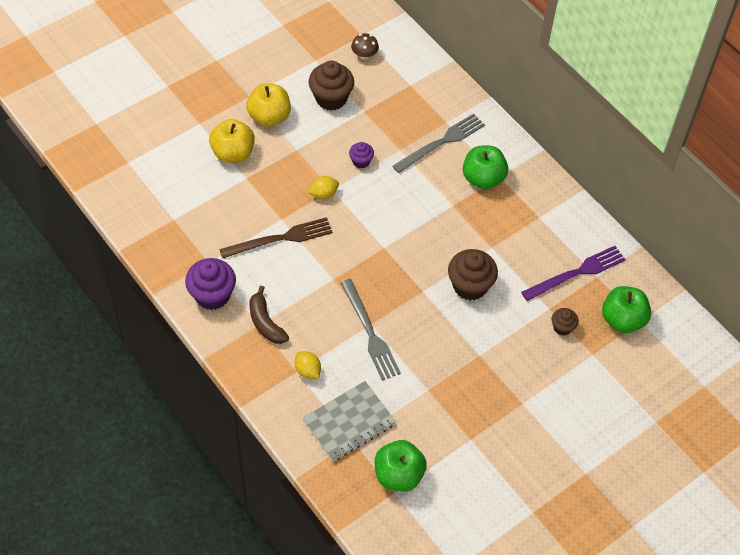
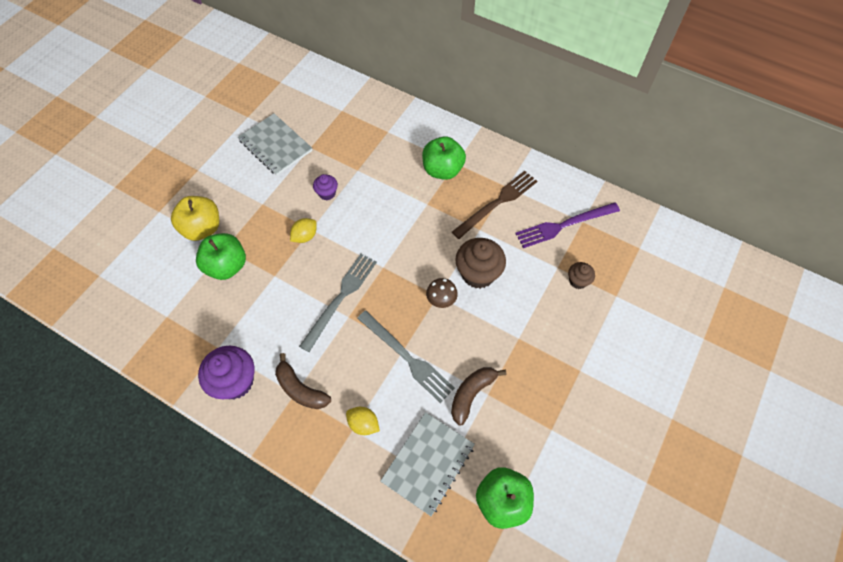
camera: 20 degrees left, 5 degrees up
brown fork [219,217,333,259] -> brown fork moved to [452,171,537,239]
yellow apple [246,83,291,127] -> none
brown cupcake [309,61,354,111] -> grey notebook [238,113,312,176]
brown mushroom [351,33,379,60] -> brown mushroom moved to [426,278,458,308]
grey fork [392,113,485,173] -> grey fork moved to [299,254,377,352]
purple fork [521,246,626,301] -> purple fork turned 150 degrees counterclockwise [515,202,620,248]
green apple [602,286,651,333] -> green apple moved to [196,233,246,280]
none -> brown banana [451,367,506,426]

